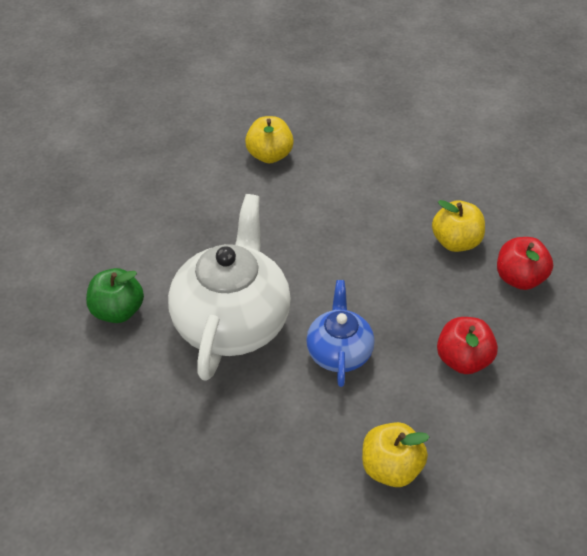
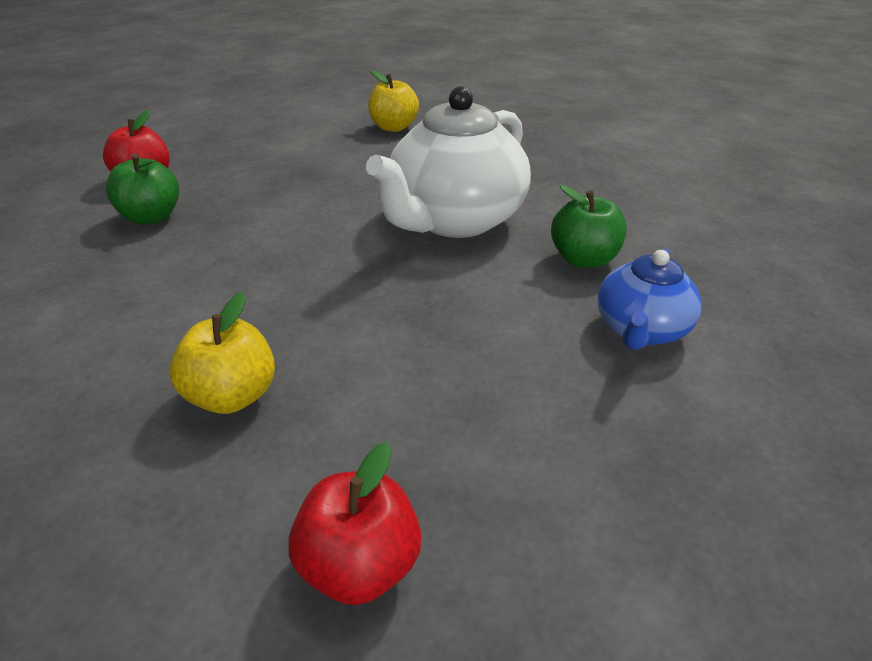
camera: 155 degrees left, 10 degrees down
blue teapot [306,280,374,387] -> blue teapot moved to [597,249,702,350]
yellow apple [432,200,485,252] -> green apple [106,154,179,225]
red apple [437,317,498,374] -> red apple moved to [288,442,422,605]

